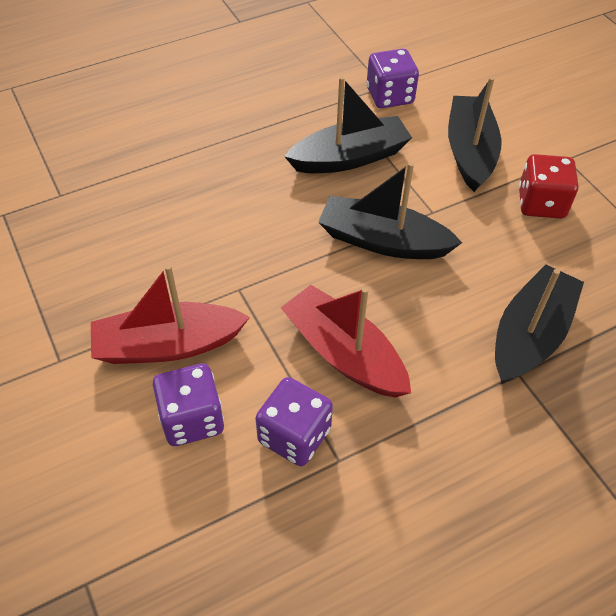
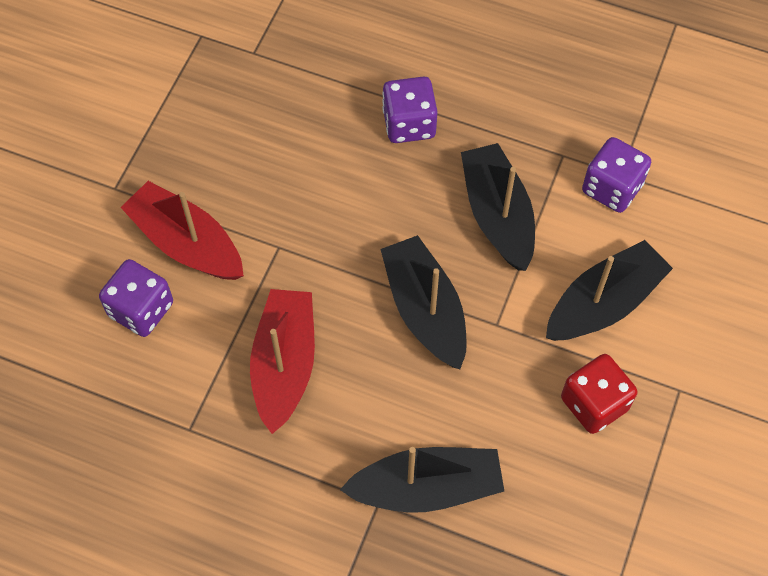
camera: 50 degrees right, 10 degrees up
purple dice [255,377,333,466] -> purple dice moved to [382,76,438,143]
black boat [284,76,412,173] -> black boat turned 135 degrees counterclockwise [461,143,535,271]

